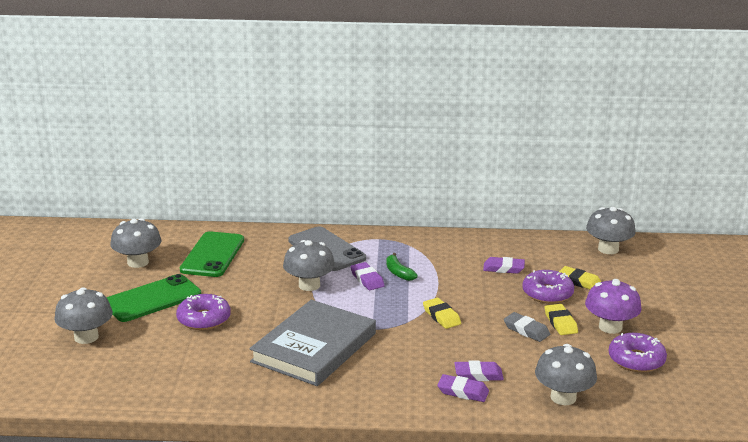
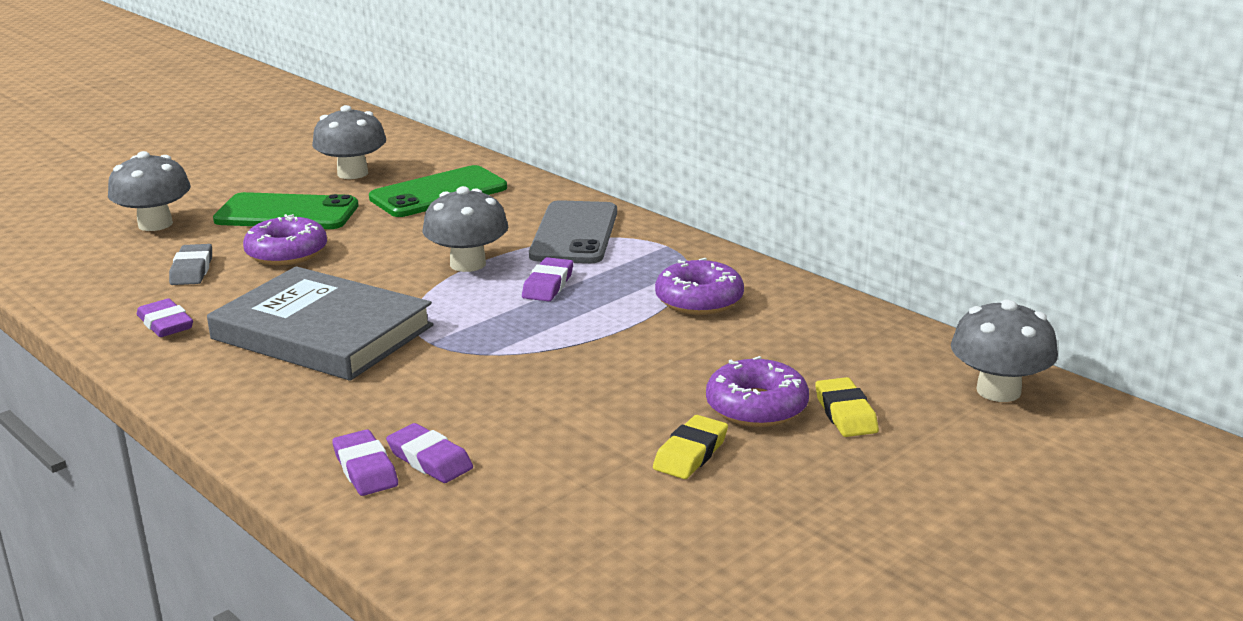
camera: 45 degrees right, 0 degrees up
grey book [249,300,376,386] -> grey book turned 45 degrees clockwise [207,266,434,381]
green banana [386,253,418,281] -> none
yellow eraser [423,298,461,329] -> none
purple eraser [483,257,525,274] -> purple eraser moved to [137,298,193,337]
grey eraser [504,312,550,342] -> grey eraser moved to [169,244,212,285]
grey mushroom [535,344,597,405] -> none
purple mushroom [585,279,641,334] -> none
purple donut [609,333,667,373] -> purple donut moved to [655,258,744,315]

